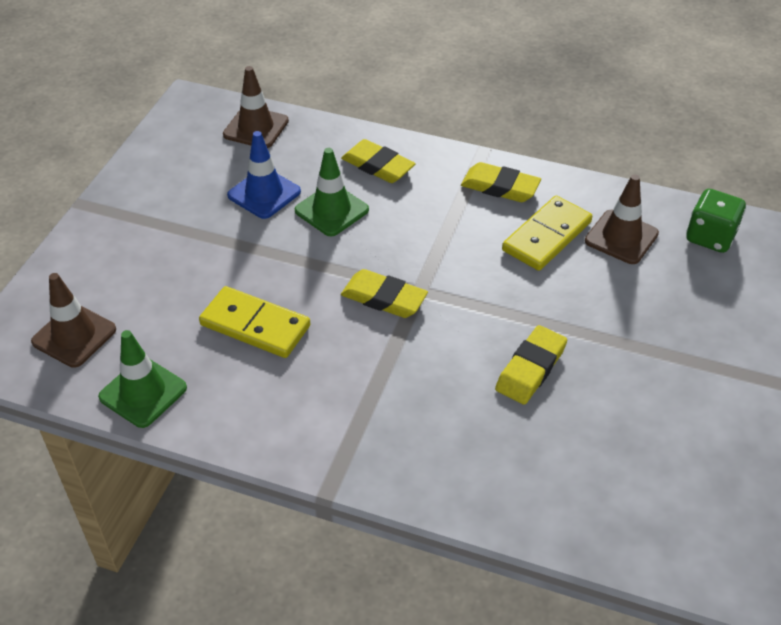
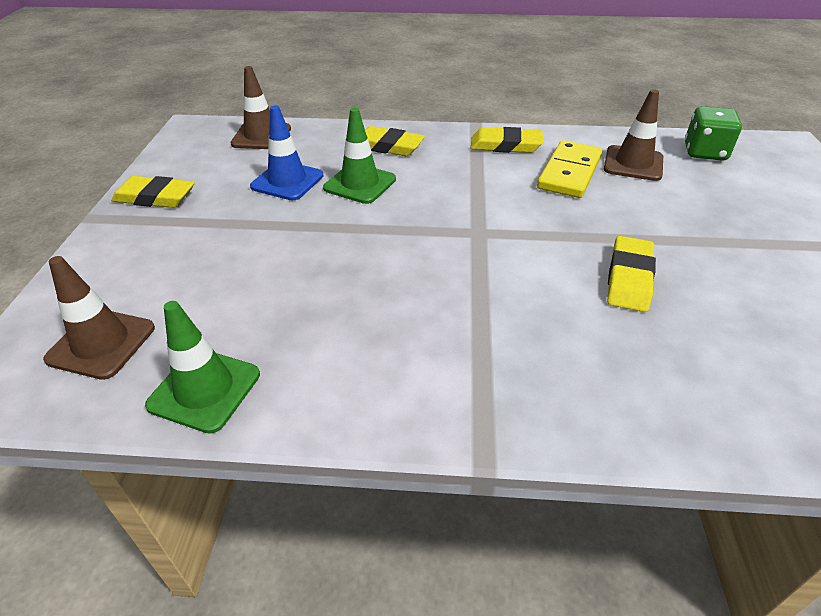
camera: 15 degrees left, 5 degrees down
yellow domino [199,286,310,358] -> none
yellow eraser [341,269,428,318] -> yellow eraser moved to [111,176,195,208]

